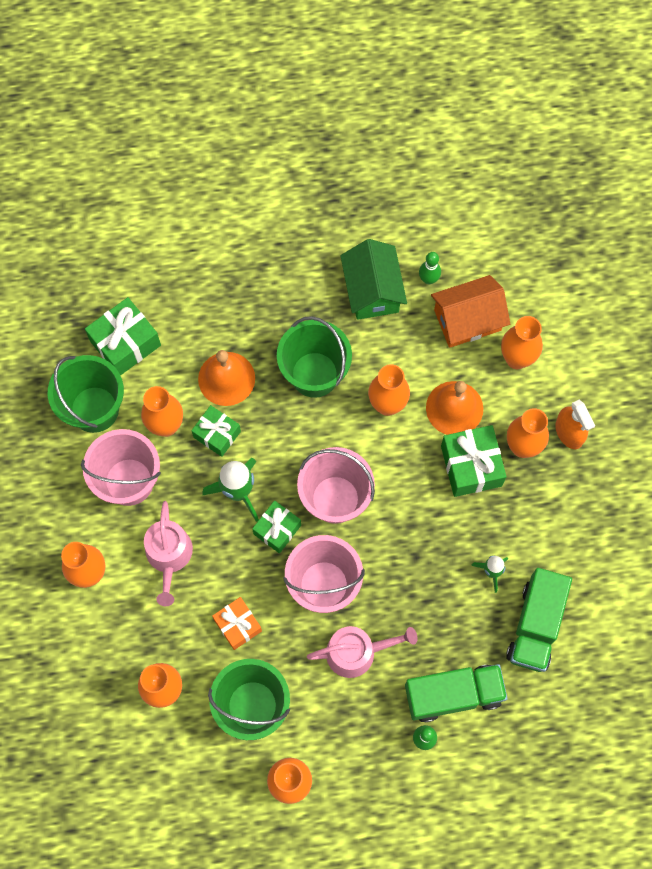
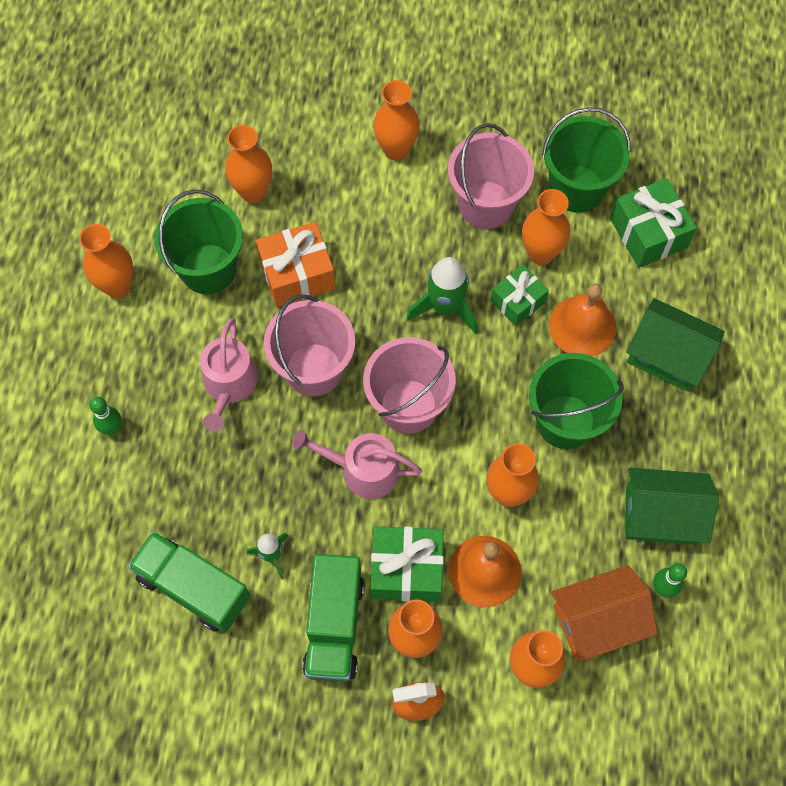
camera: 105 degrees right, 5 degrees down
pink watering can [144,501,193,606] -> pink watering can moved to [292,430,422,499]
orange gift [212,597,262,650] -> orange gift [256,222,336,307], size x1.52
green gift [252,500,301,553] -> none
green truck [405,664,508,722] -> green truck moved to [302,554,364,682]
orange house [431,275,510,348] -> orange house turned 75 degrees clockwise [551,565,658,662]
none -> green house [626,298,725,392]

